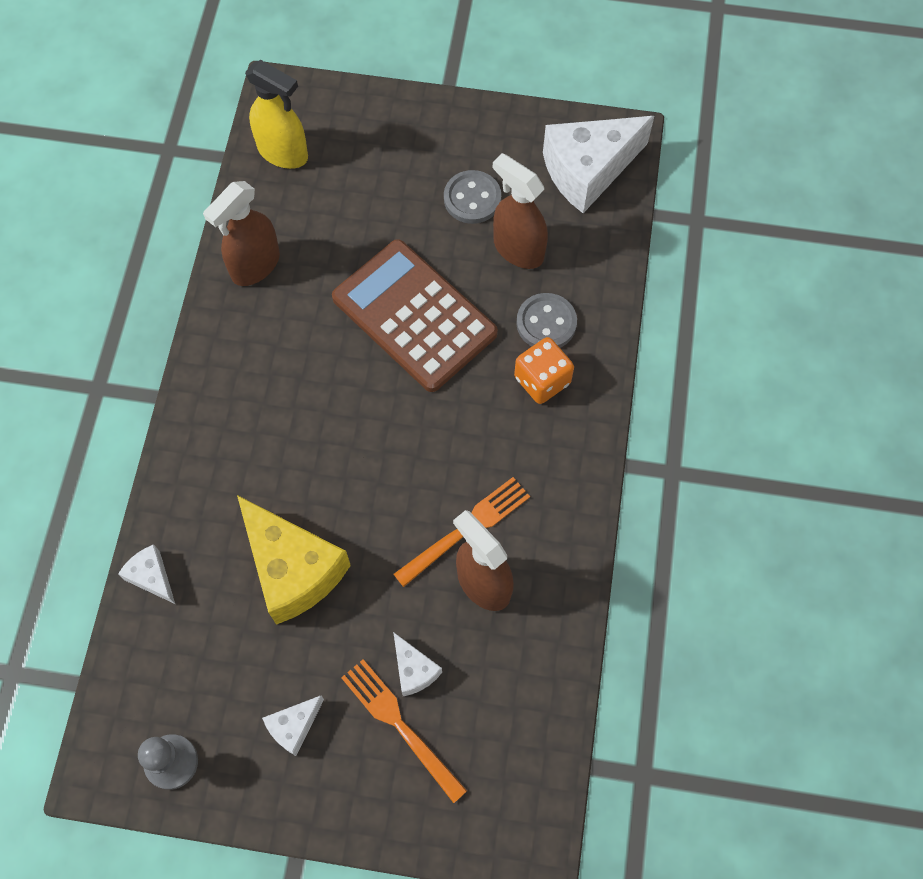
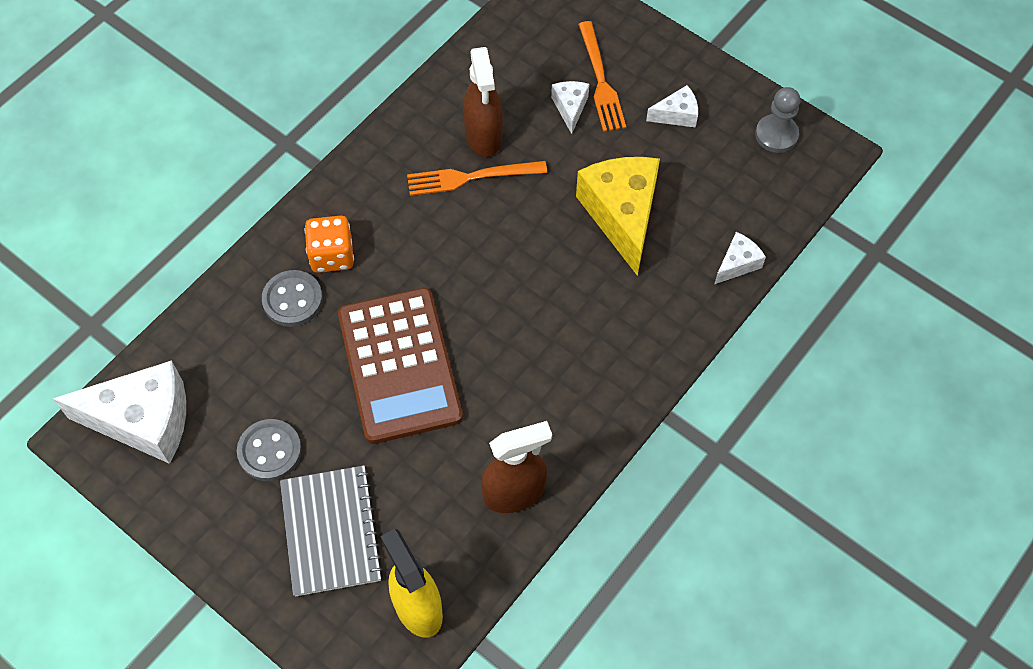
camera: 150 degrees left, 5 degrees down
white cheese [118,544,175,604] -> white cheese turned 120 degrees counterclockwise [715,232,766,284]
brown spray bottle [493,153,548,269] -> none
none -> grey notebook [280,466,383,596]

